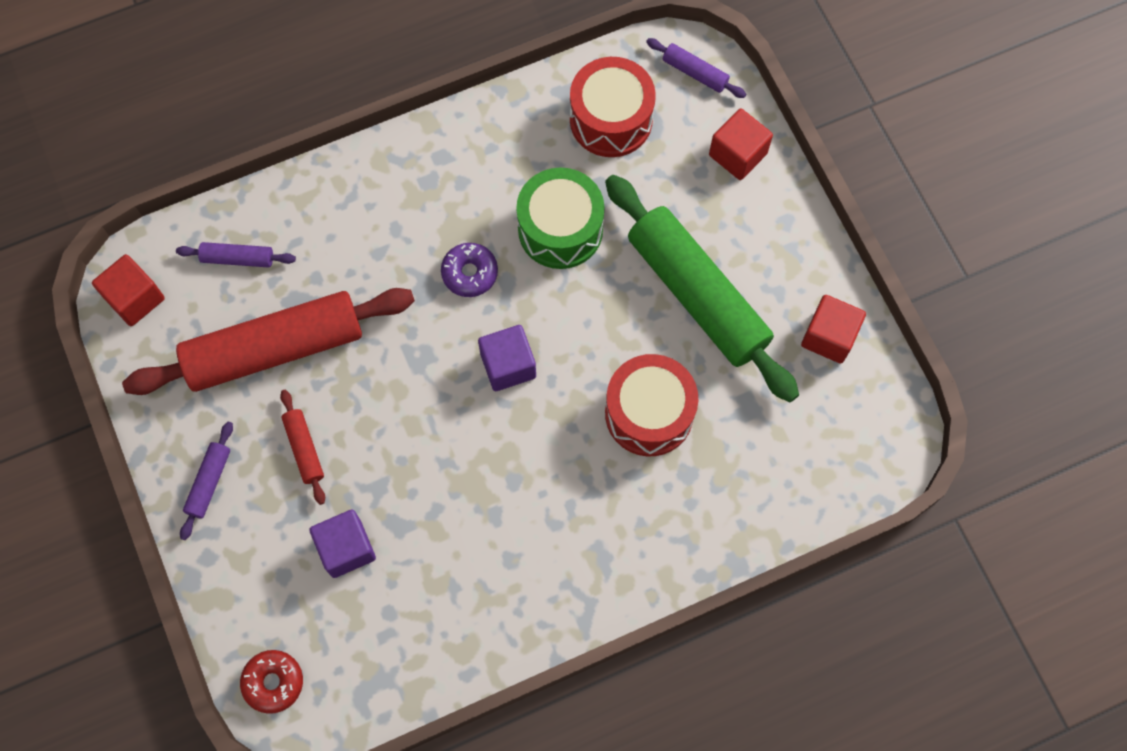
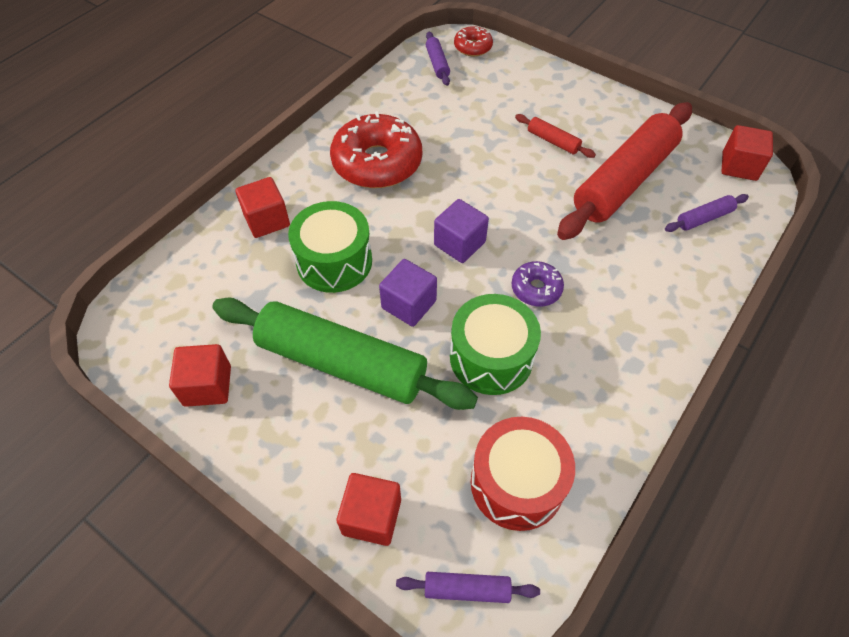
camera: 150 degrees right, 15 degrees down
purple rolling pin [180,422,233,540] -> purple rolling pin moved to [426,32,450,86]
purple cube [309,510,376,578] -> purple cube moved to [379,259,437,327]
red drum [605,354,699,456] -> green drum [288,201,372,293]
none -> red cube [235,177,290,238]
none -> red donut [330,111,422,188]

